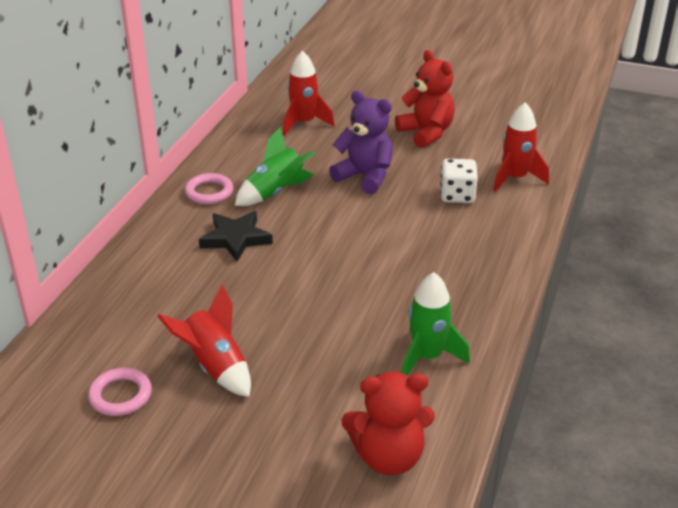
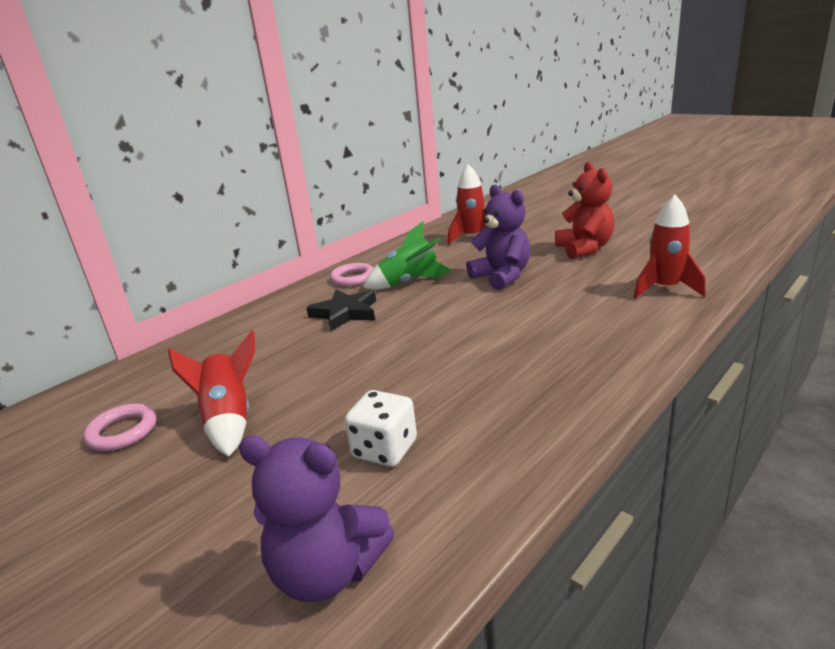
camera: 25 degrees right, 10 degrees down
red teddy bear [341,372,435,475] -> purple teddy bear [239,436,394,602]
green rocket [402,272,470,376] -> none
white dice [440,159,478,203] -> white dice moved to [345,390,417,467]

